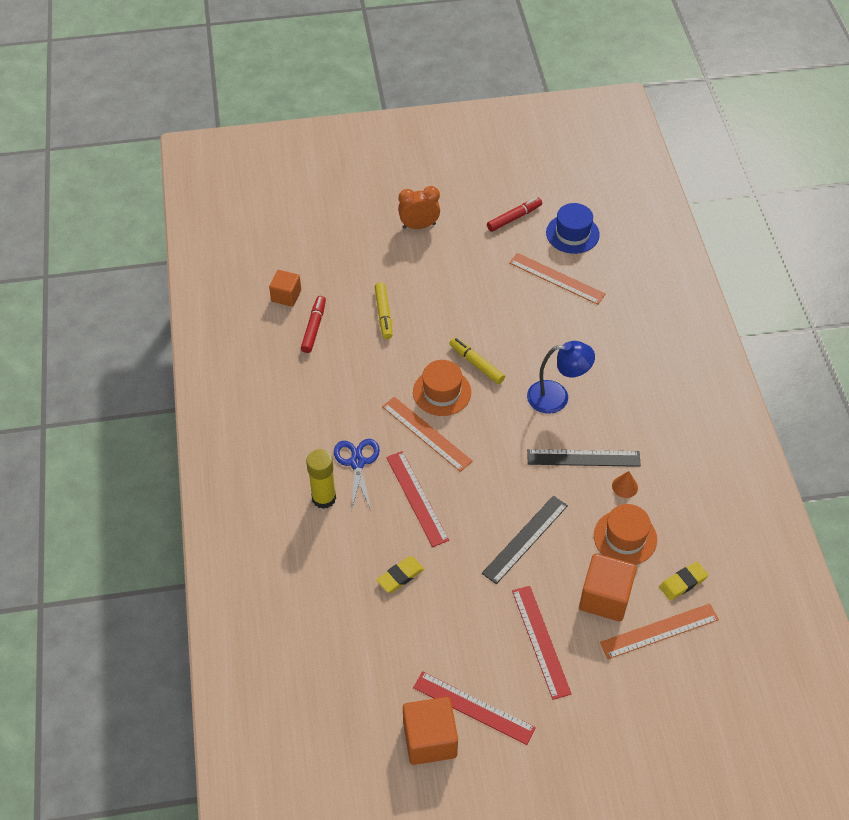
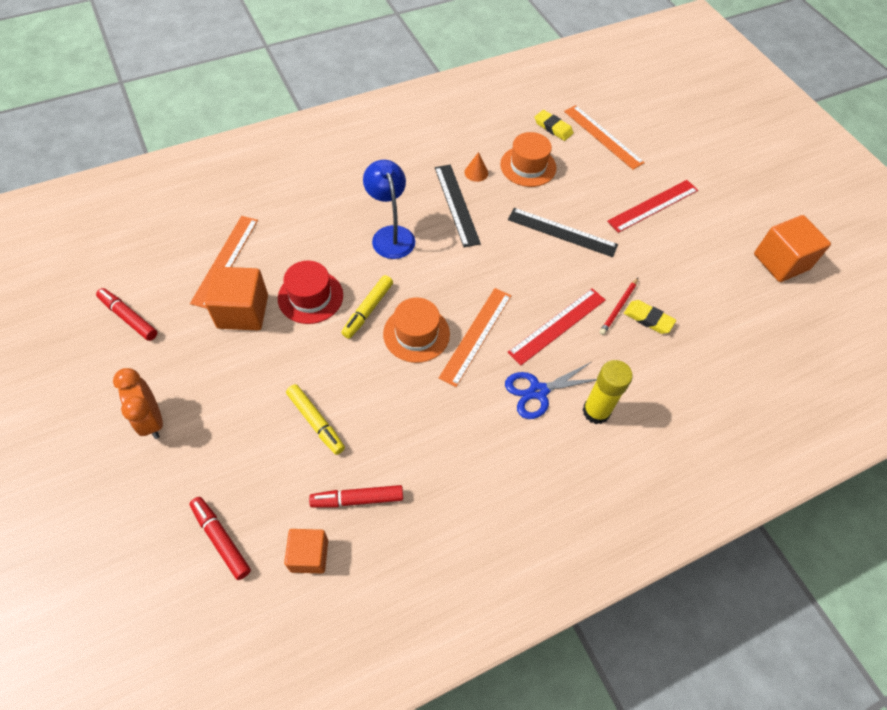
camera: 110 degrees left, 5 degrees up
yellow marker [375,282,392,339] -> yellow marker turned 75 degrees clockwise [286,384,345,455]
red ruler [413,671,536,745] -> none
blue hat [546,203,600,254] -> none
orange cube [579,554,637,621] -> orange cube moved to [205,267,268,330]
none -> red marker [189,497,251,580]
none -> red hat [278,261,343,324]
none -> red pencil [600,278,638,335]

